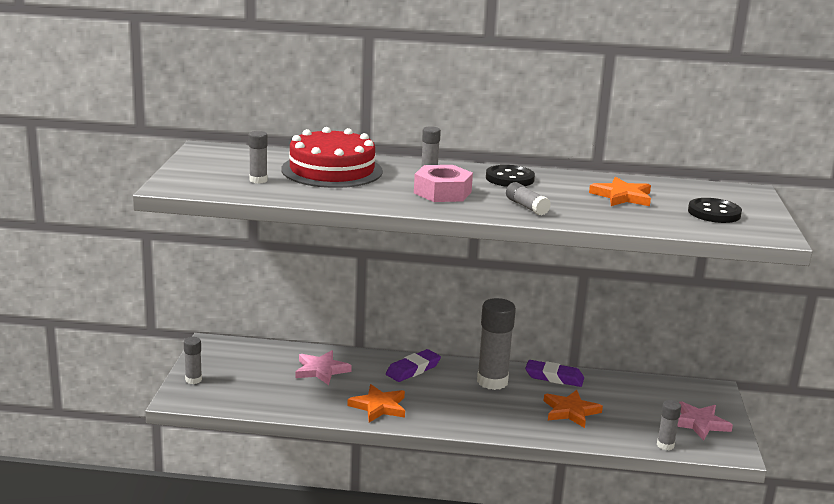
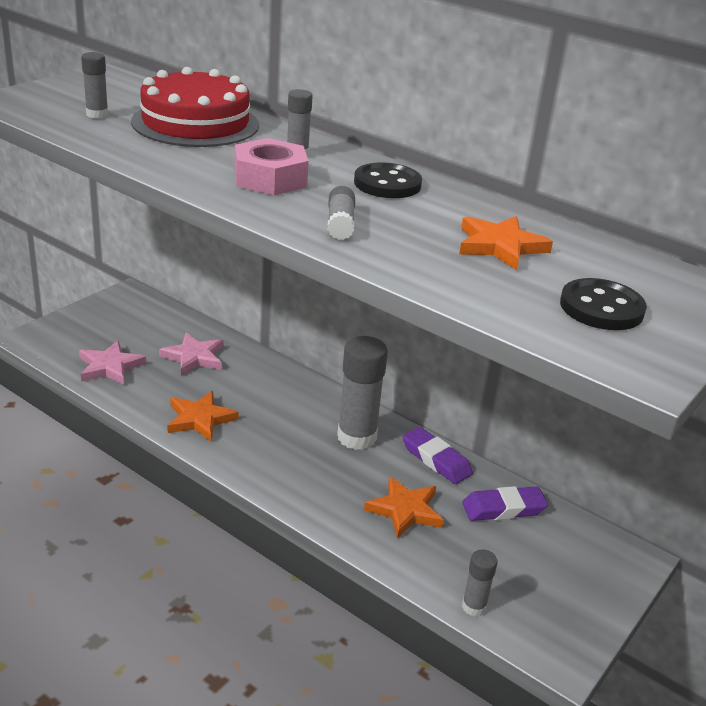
camera: 30 degrees right, 10 degrees up
grey glue stick [184,337,202,384] -> none
purple eraser [386,349,441,382] -> purple eraser moved to [462,486,548,521]
pink star [677,401,733,441] -> pink star moved to [79,340,146,385]

